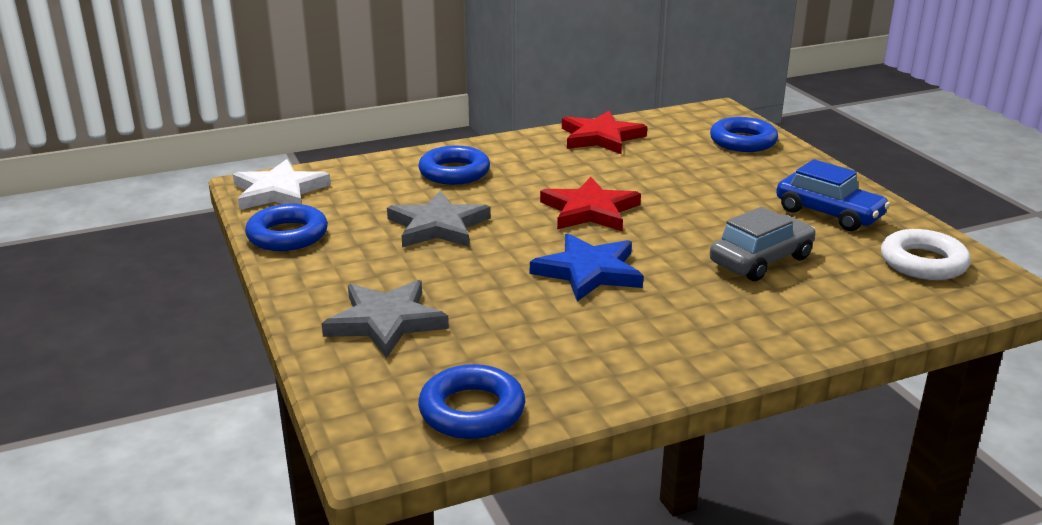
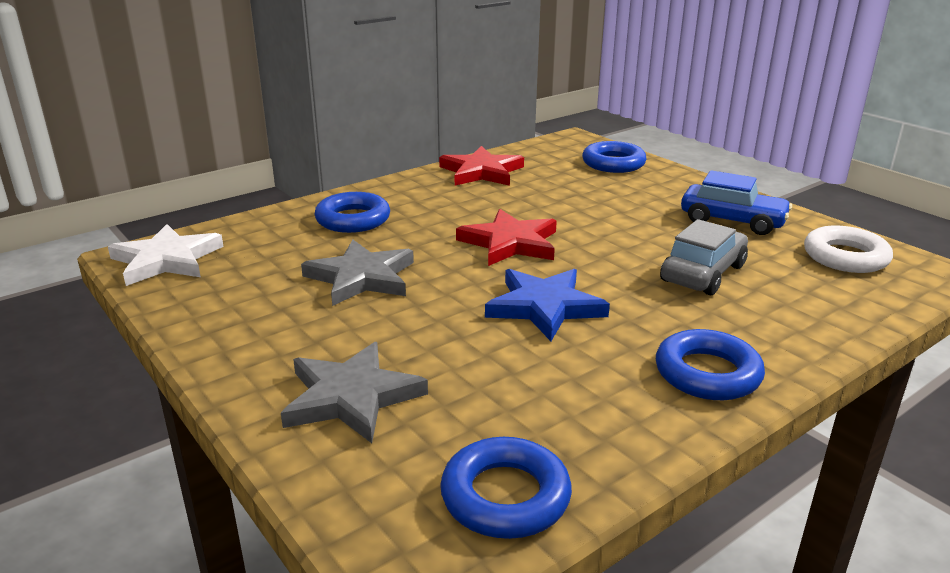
camera: 15 degrees left, 0 degrees up
blue ring [245,204,328,251] -> blue ring moved to [656,329,765,400]

